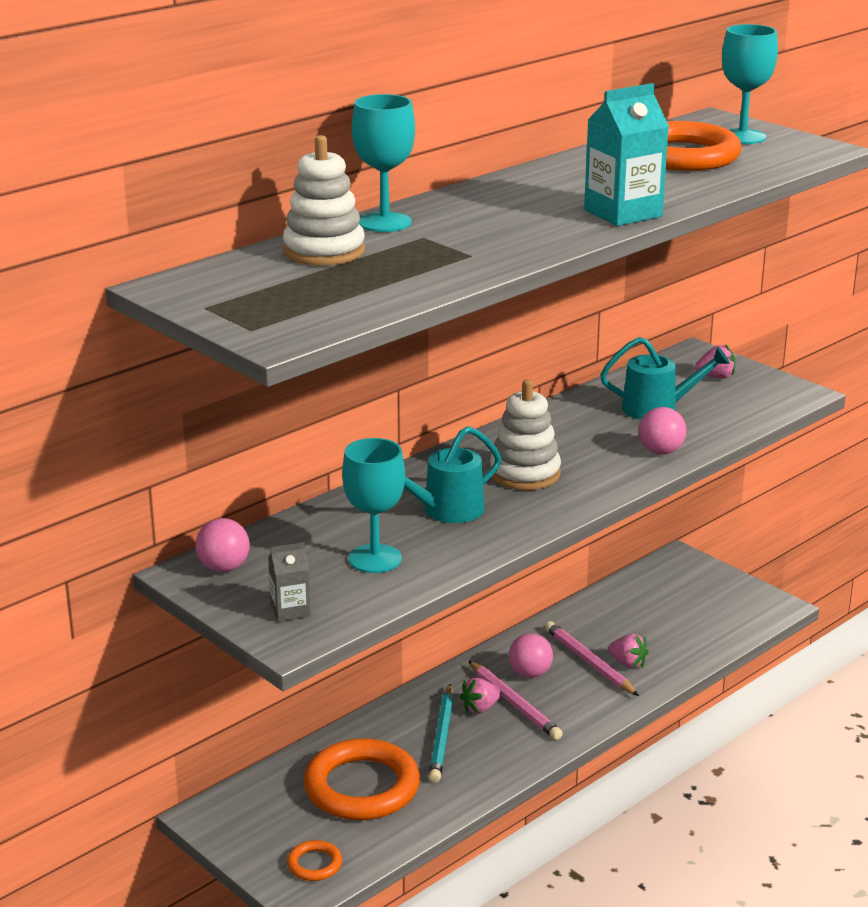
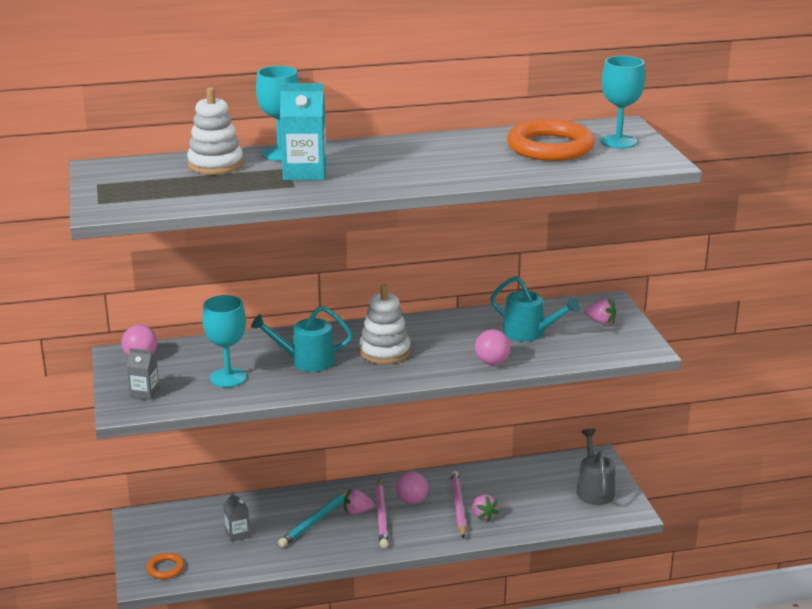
camera: 30 degrees right, 0 degrees up
orange ring [304,738,420,820] -> grey carton [223,491,250,542]
turquoise carton [584,83,669,226] -> turquoise carton moved to [280,83,326,180]
none -> grey watering can [577,429,615,505]

